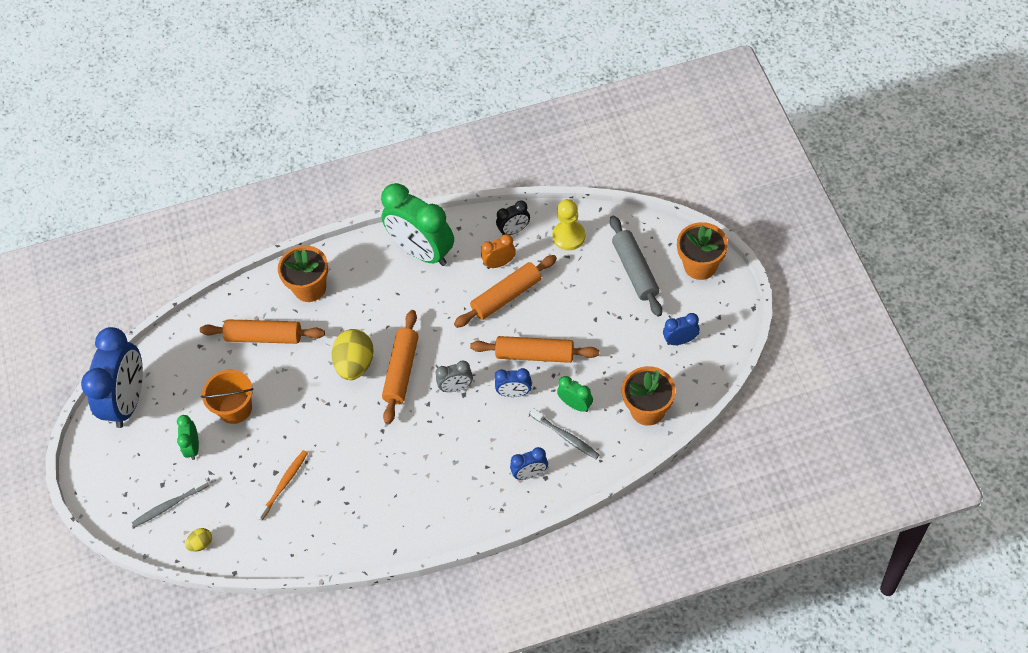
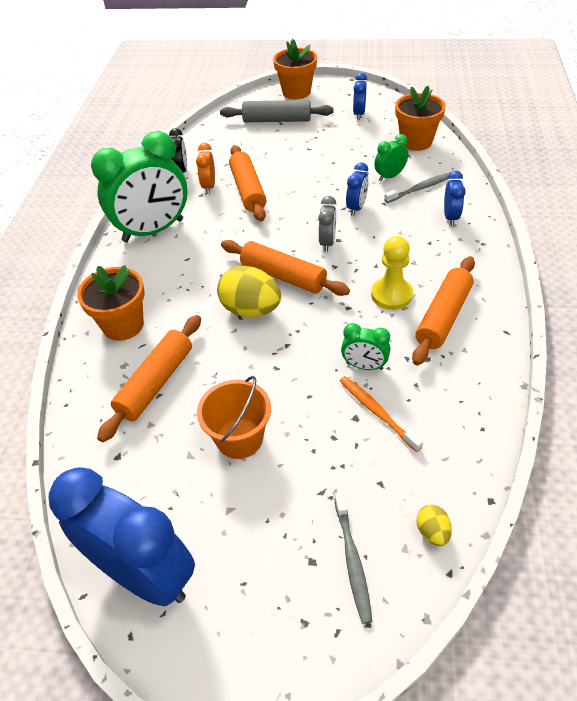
camera: 70 degrees left, 10 degrees down
green clock [177,415,199,460] -> green clock moved to [341,323,390,370]
orange rolling pin [470,336,599,363] -> orange rolling pin moved to [412,256,475,366]
yellow pawn [552,199,585,251] -> yellow pawn moved to [371,236,413,310]

